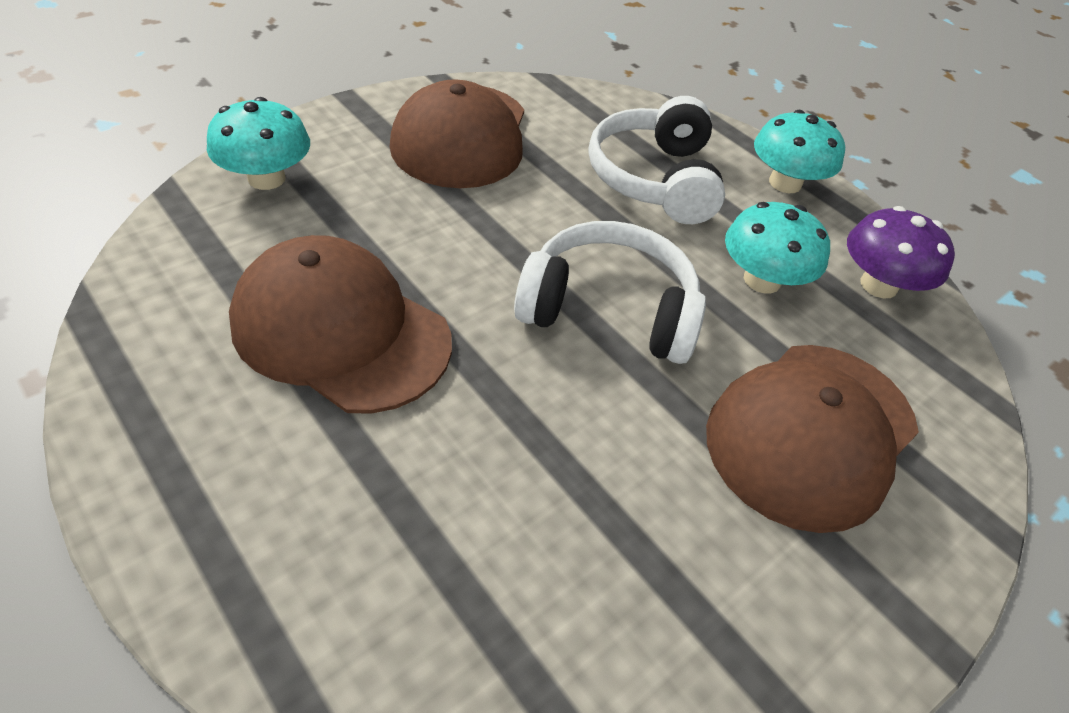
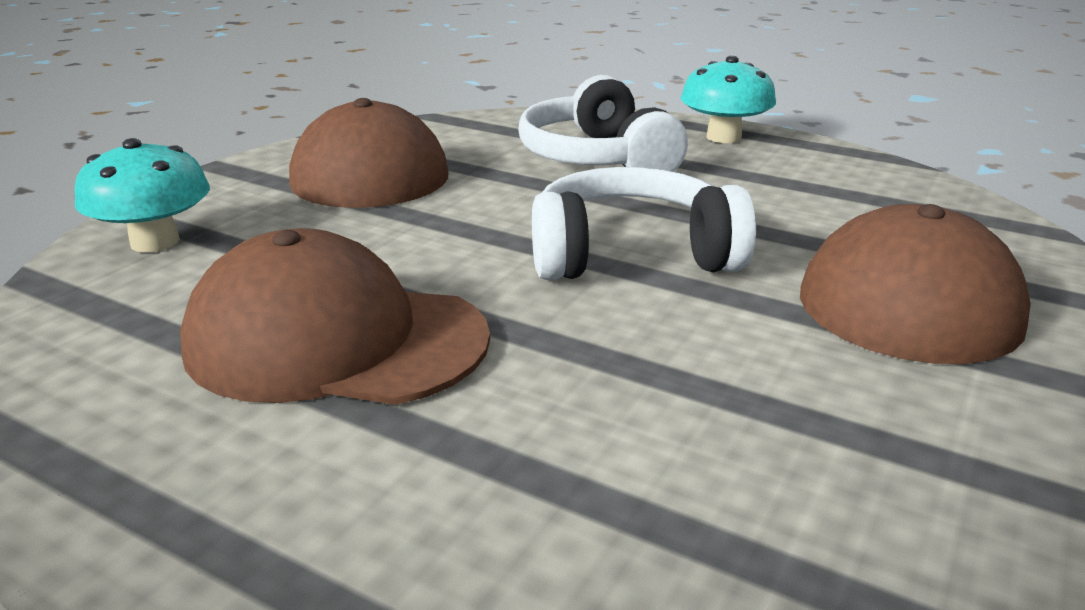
camera: 15 degrees left, 20 degrees down
turquoise mushroom [725,202,830,293] -> none
purple mushroom [847,206,955,298] -> none

